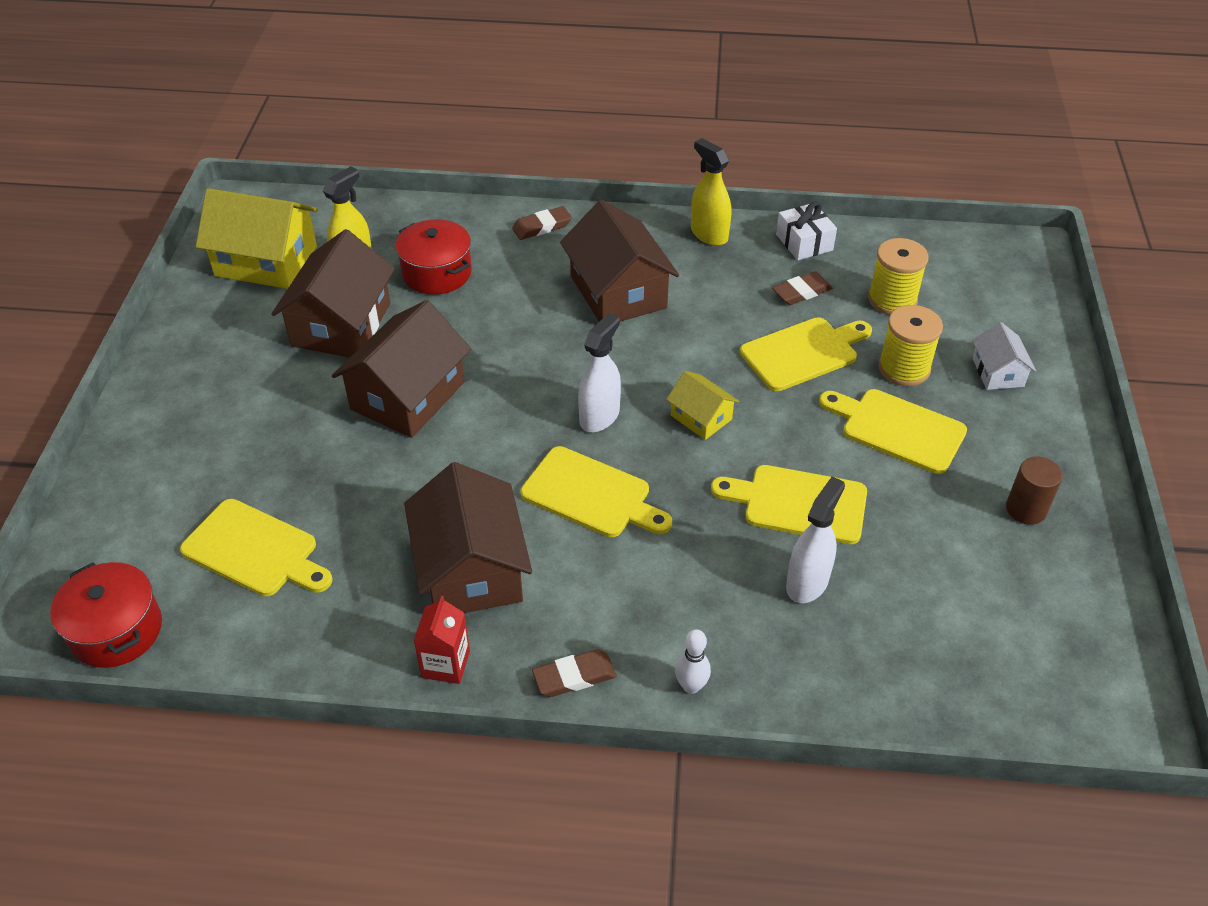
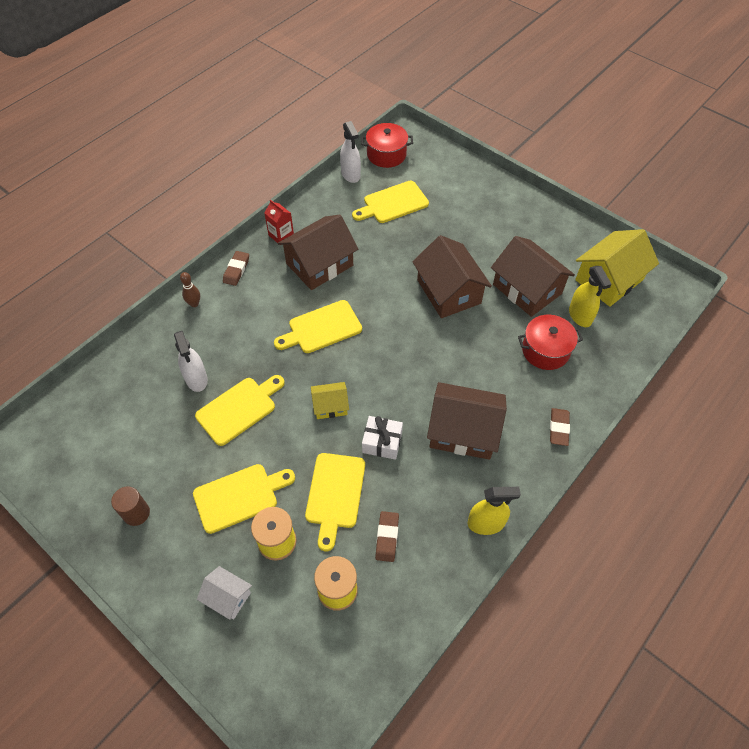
camera: 125 degrees right, 10 degrees up
brown house [404,462,532,613] -> brown house turned 60 degrees counterclockwise [278,215,358,290]
white spray bottle [578,313,621,432] -> white spray bottle moved to [340,121,361,183]
white bowling pin [675,629,711,694] -> brown bowling pin [180,272,200,307]
white gift [776,202,837,260] -> white gift moved to [362,416,403,460]

